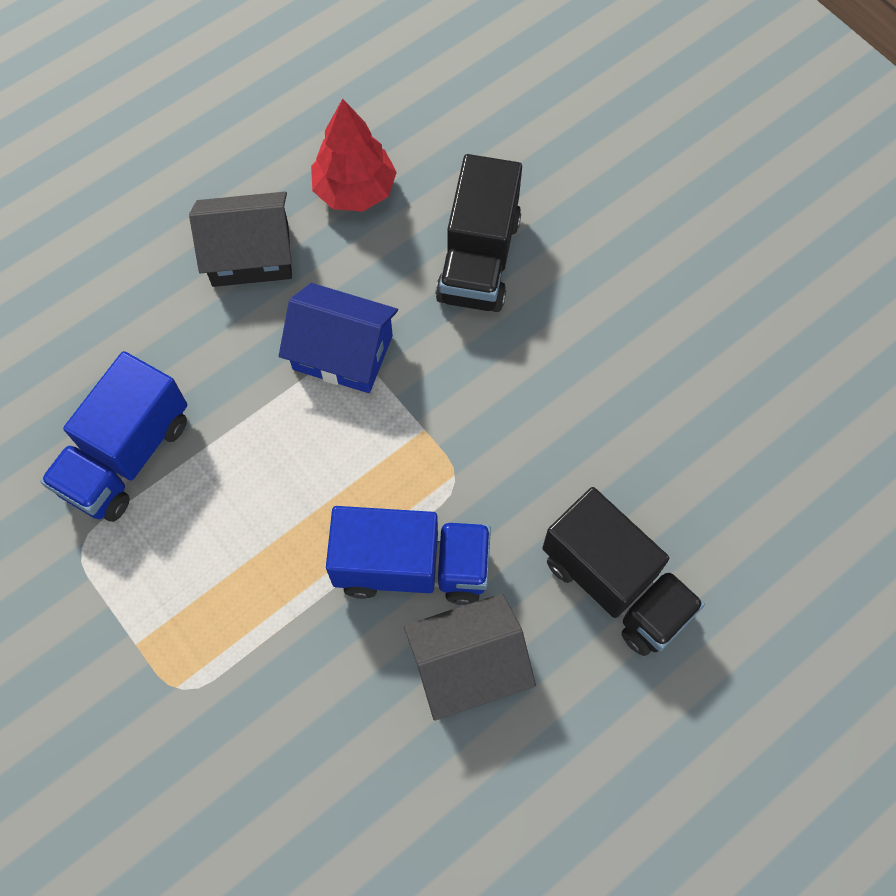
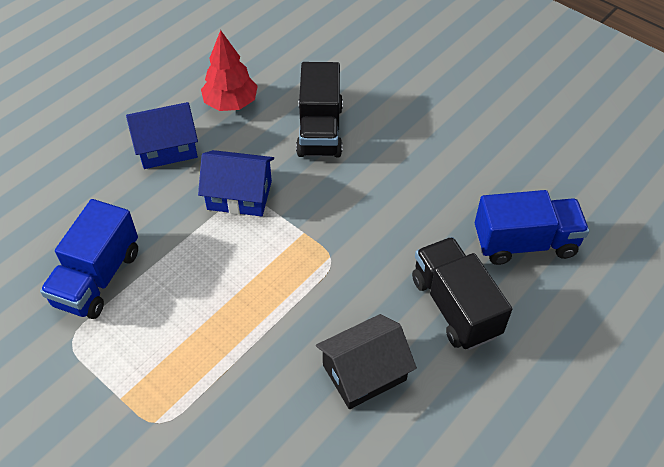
camera: 10 degrees left, 15 degrees down
black house [189,192,292,287] -> blue house [126,102,198,169]
blue truck [326,506,491,605] -> blue truck moved to [475,190,589,265]
black truck [543,487,705,656] -> black truck turned 150 degrees counterclockwise [412,237,512,350]

